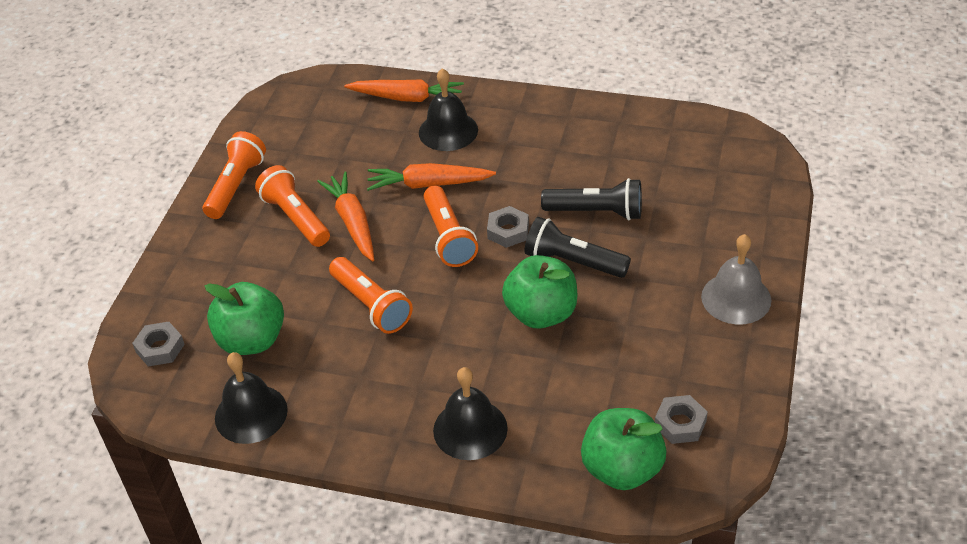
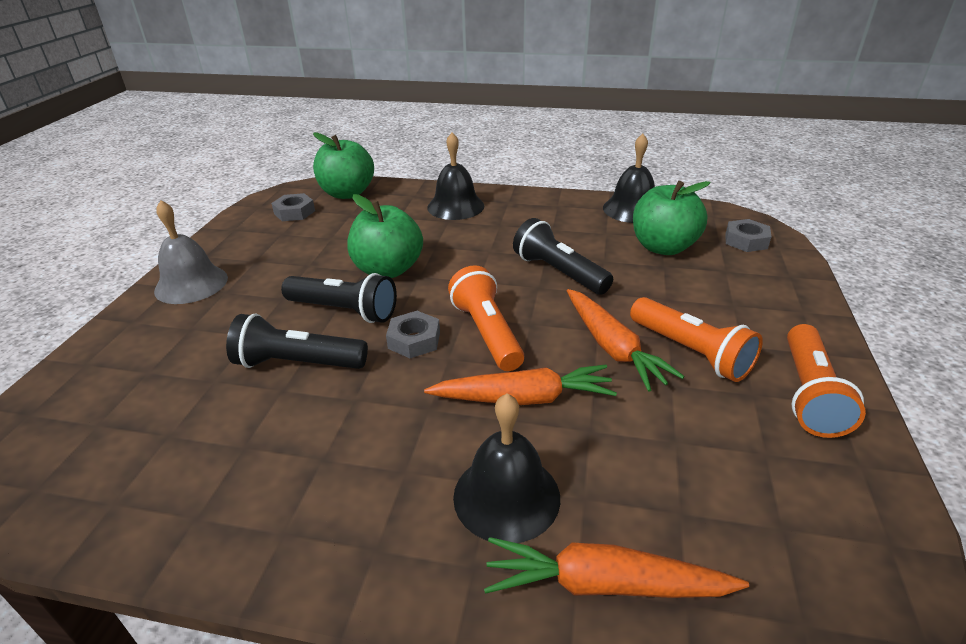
camera: 175 degrees right, 10 degrees down
orange flashlight [329,257,413,334] -> black flashlight [513,218,613,295]

